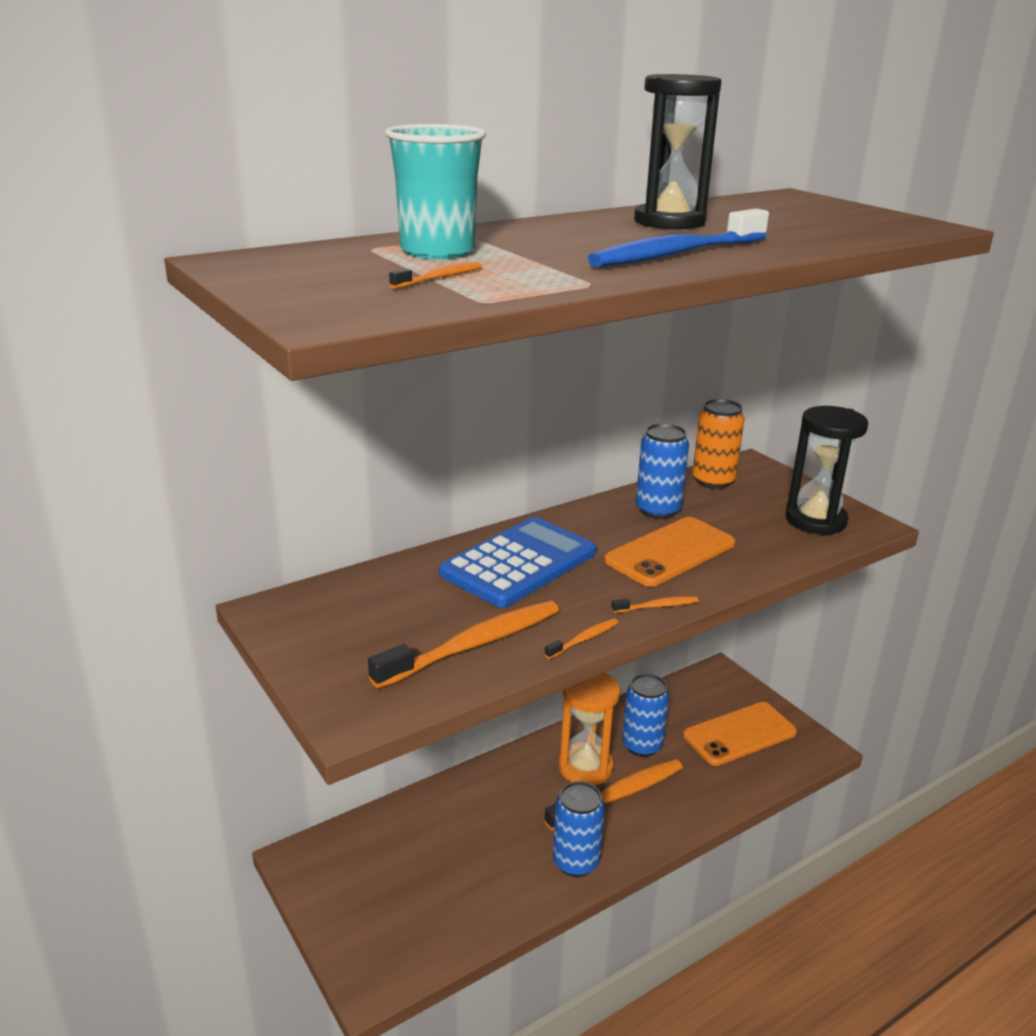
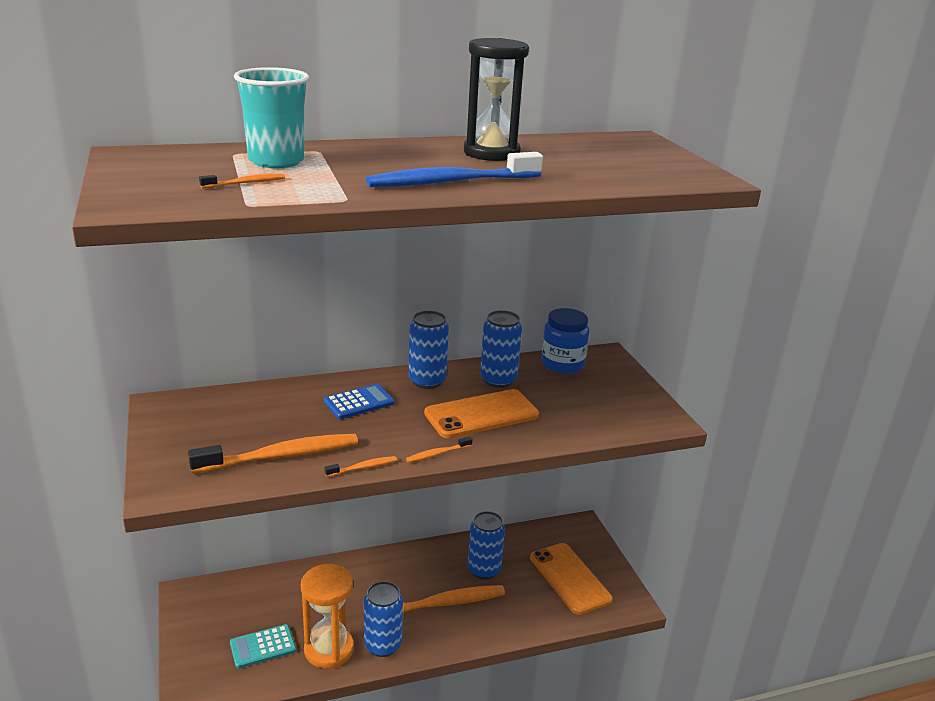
camera: 15 degrees right, 0 degrees up
blue calculator [439,517,596,608] -> blue calculator [324,384,394,419], size x0.55
orange hourglass [559,673,620,786] -> orange hourglass moved to [301,564,354,669]
orange toothbrush [612,596,698,613] -> orange toothbrush turned 150 degrees clockwise [406,436,473,463]
orange phone [683,702,797,766] -> orange phone turned 75 degrees clockwise [530,543,612,615]
orange can [692,399,745,489] -> blue jar [541,308,589,373]
black hourglass [786,406,868,535] -> none
none -> turquoise calculator [230,624,296,669]
none -> blue can [409,311,449,389]

